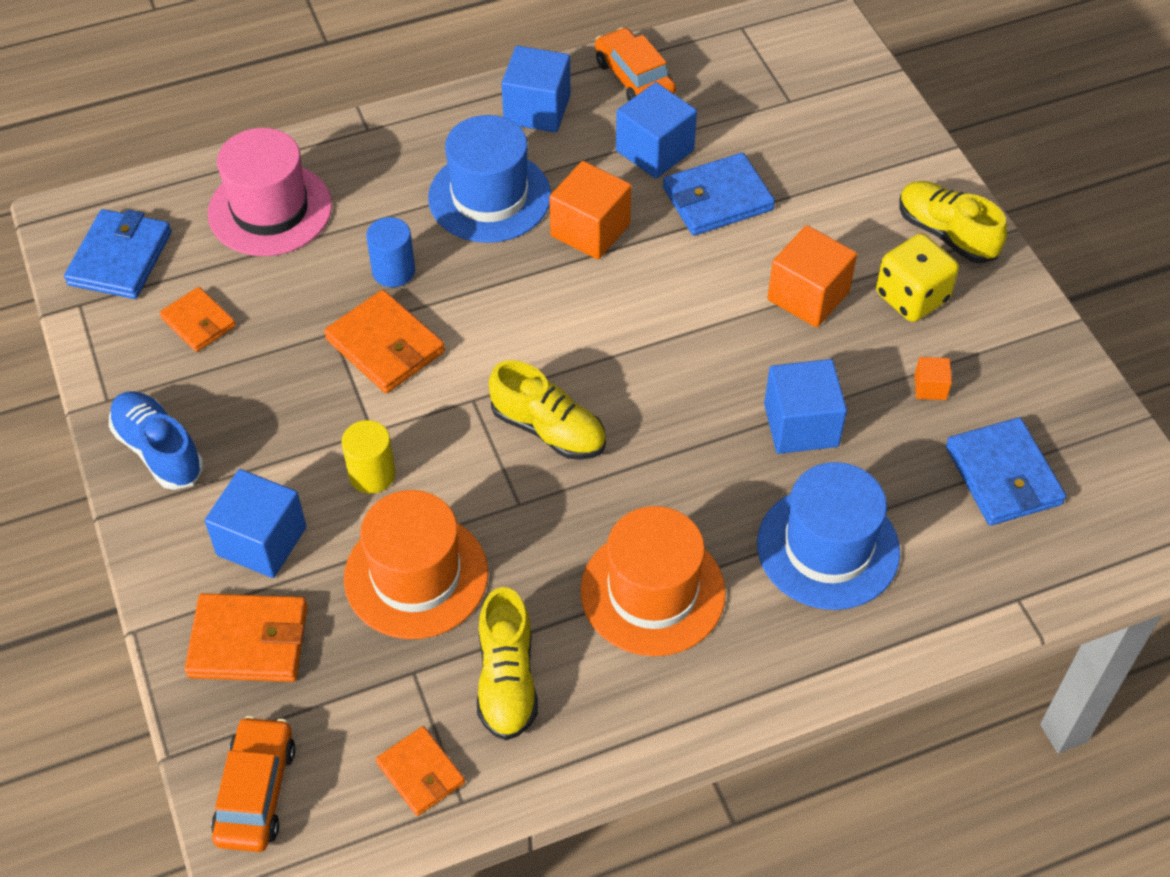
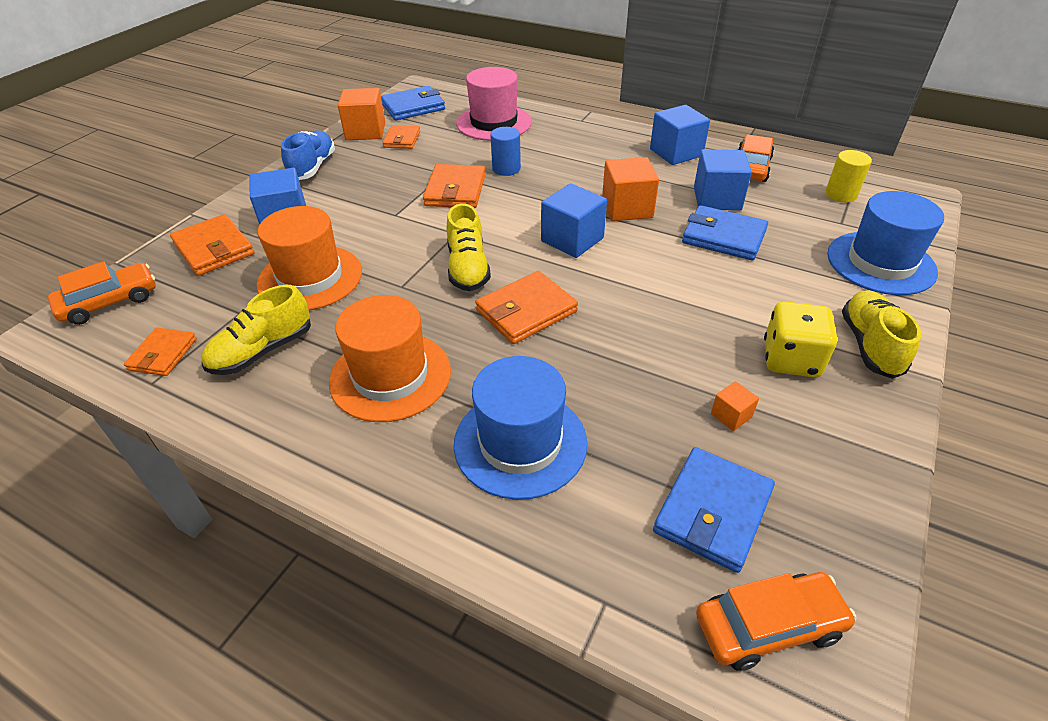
camera: 50 degrees right, 10 degrees down
yellow cylinder [342,420,396,494] -> yellow cylinder moved to [825,150,872,202]
blue hat [428,115,551,243] -> blue hat moved to [827,191,944,295]
blue cube [764,359,847,454] -> blue cube moved to [541,183,607,258]
orange cube [767,225,857,328] -> orange cube moved to [338,88,385,140]
none -> orange wallet [475,271,578,344]
none -> orange car [696,572,856,671]

